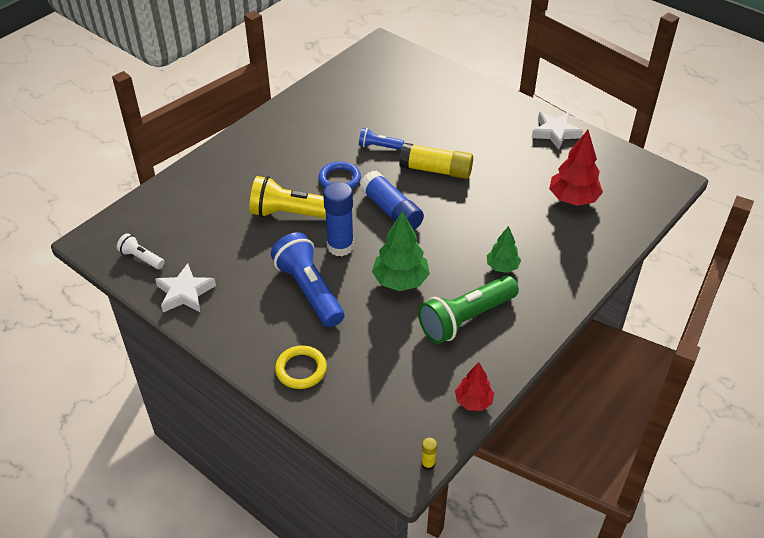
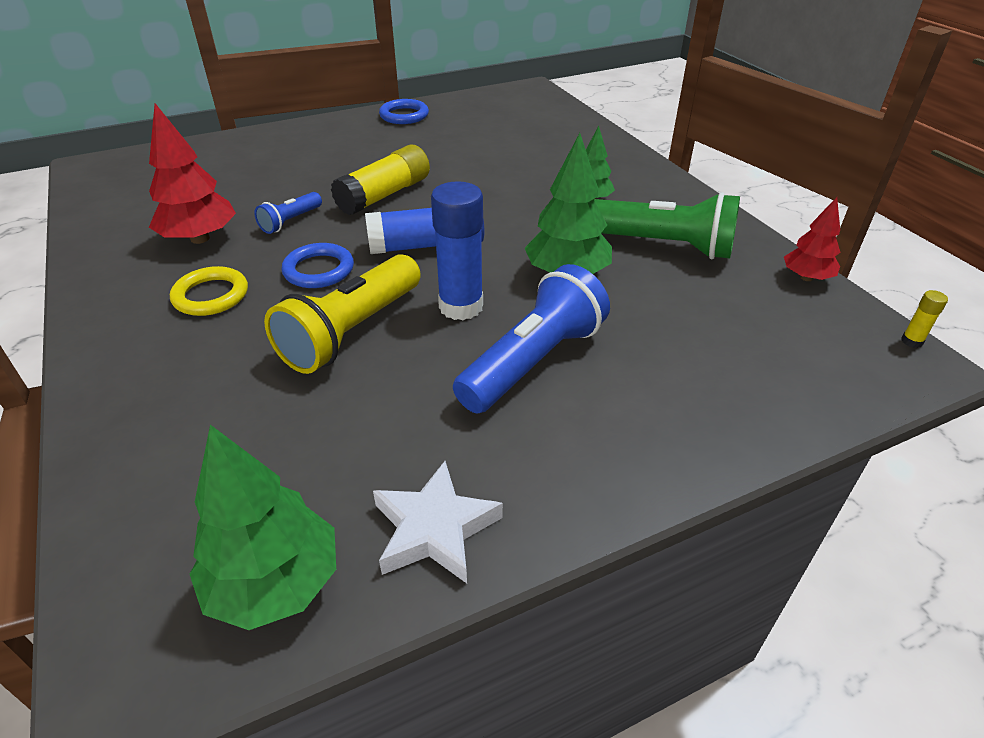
camera: 65 degrees left, 5 degrees down
white flashlight [117,233,165,269] -> green tree [190,425,336,630]
blue flashlight [271,232,344,327] -> blue flashlight turned 135 degrees clockwise [453,264,610,413]
yellow ring [275,345,327,389] -> yellow ring moved to [170,266,248,316]
green flashlight [418,276,519,344] -> green flashlight turned 60 degrees counterclockwise [594,192,740,259]
white star [532,112,583,149] -> blue ring [379,99,429,124]
red tree [549,130,603,206] -> red tree moved to [149,103,236,244]

